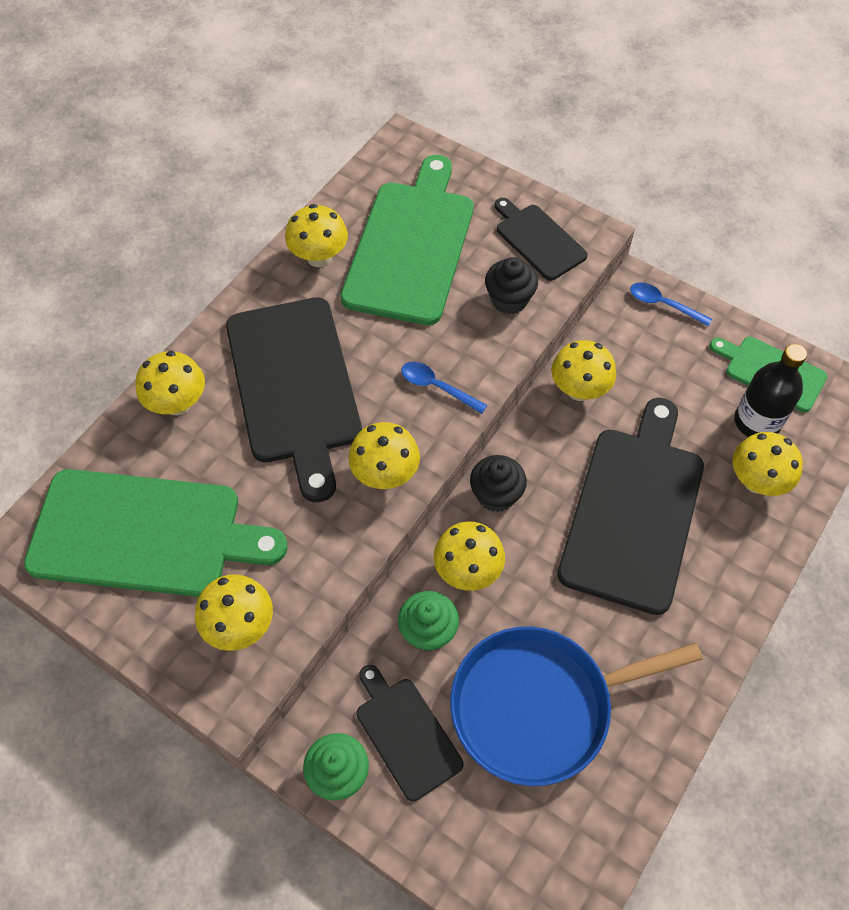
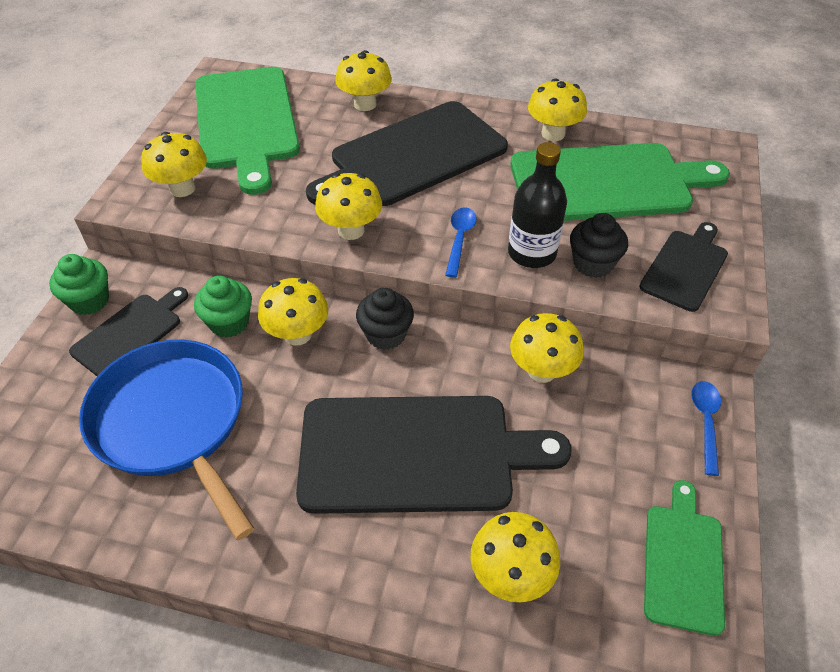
camera: 70 degrees right, 10 degrees down
black bottle [735,344,807,437] -> black bottle moved to [508,142,567,268]

